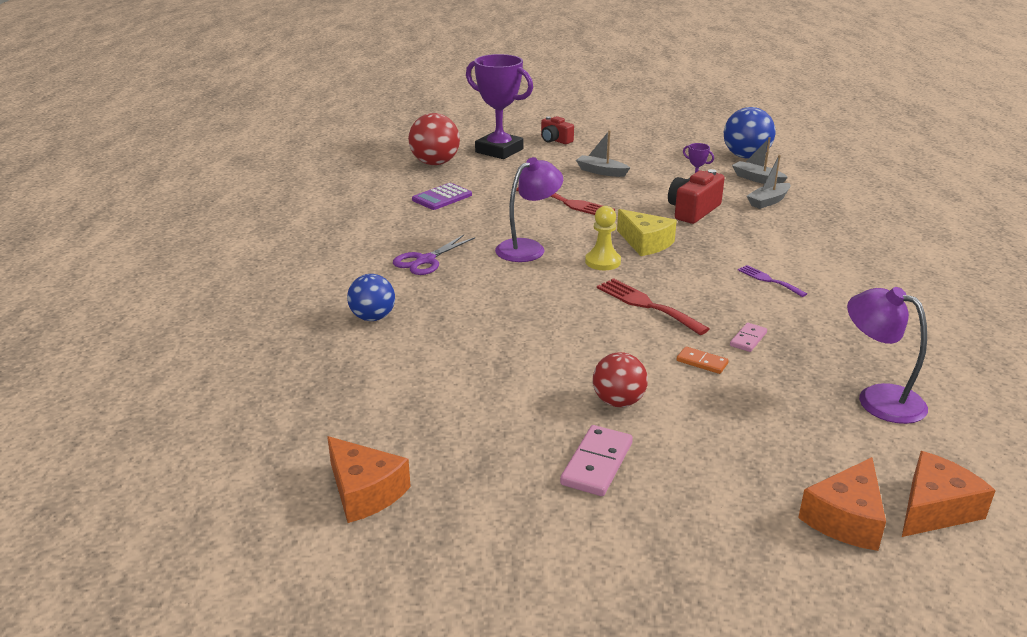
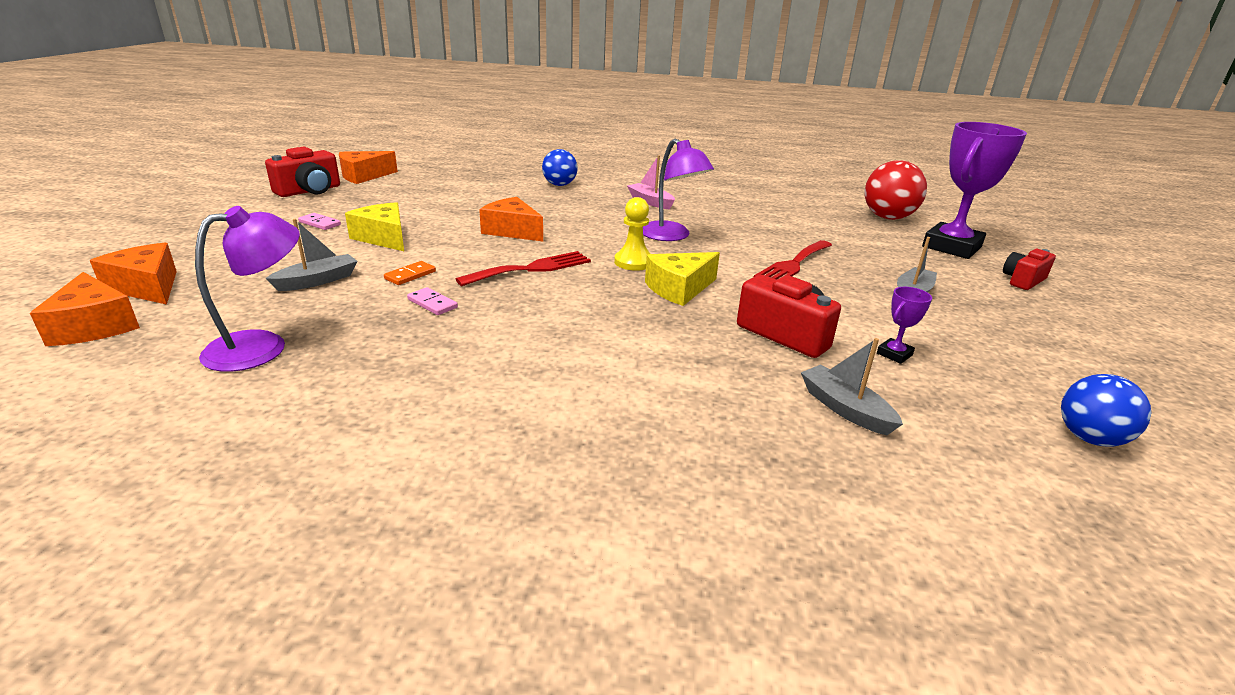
camera: 95 degrees right, 0 degrees up
purple scissors [393,235,475,275] -> pink boat [627,156,675,210]
purple calculator [412,183,472,210] -> none
pink domino [560,425,633,496] -> pink domino [298,213,341,230], size x0.60
red ball [593,352,648,407] -> yellow cheese [345,202,404,251]
blue ball [724,107,775,158] -> blue ball [1061,374,1151,447], size x0.67
grey boat [732,137,788,184] -> grey boat moved to [265,219,358,291]
purple fork [738,265,807,297] -> none
none -> red camera [265,147,340,197]
none -> orange cheese [479,197,543,241]

